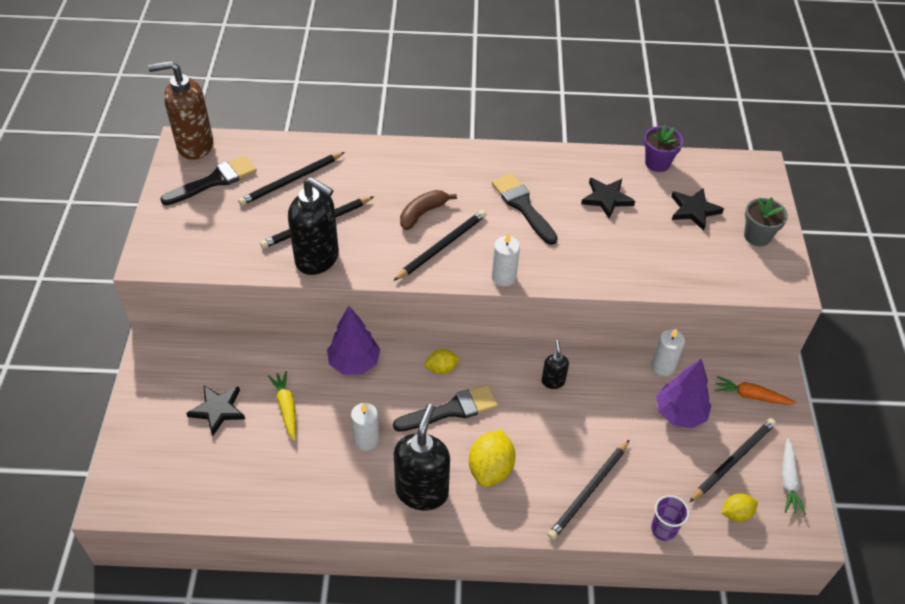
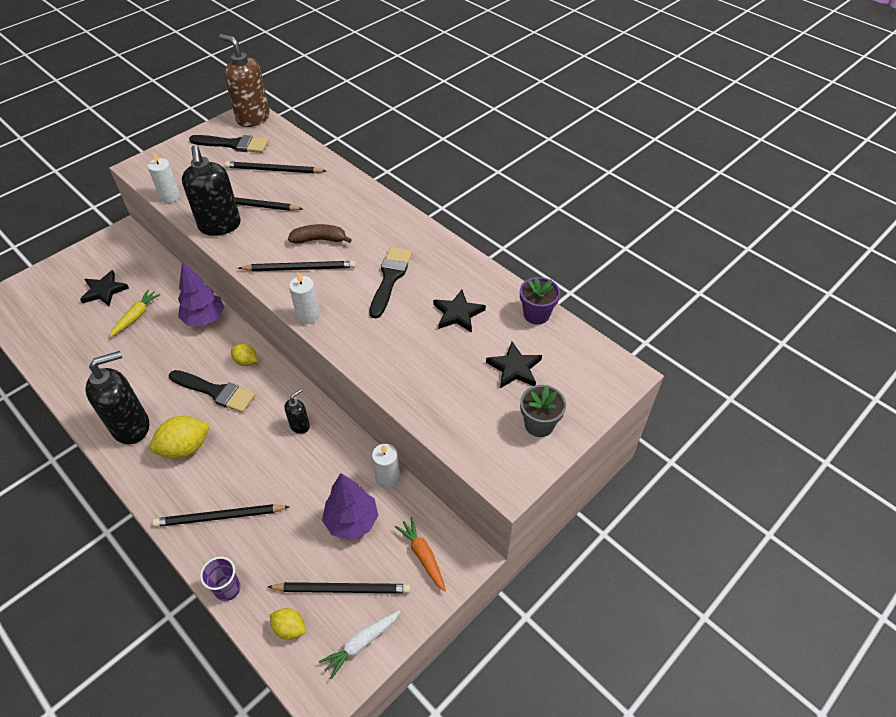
camera: 45 degrees right, 0 degrees up
white candle [351,403,379,451] -> white candle moved to [148,152,180,203]

